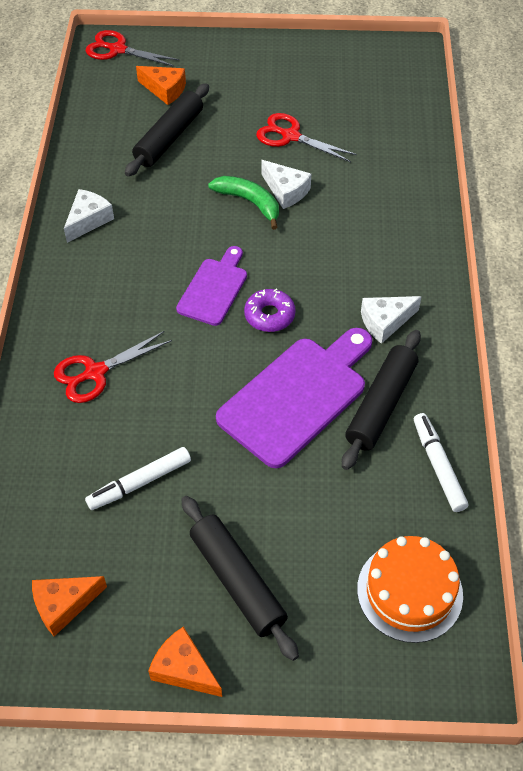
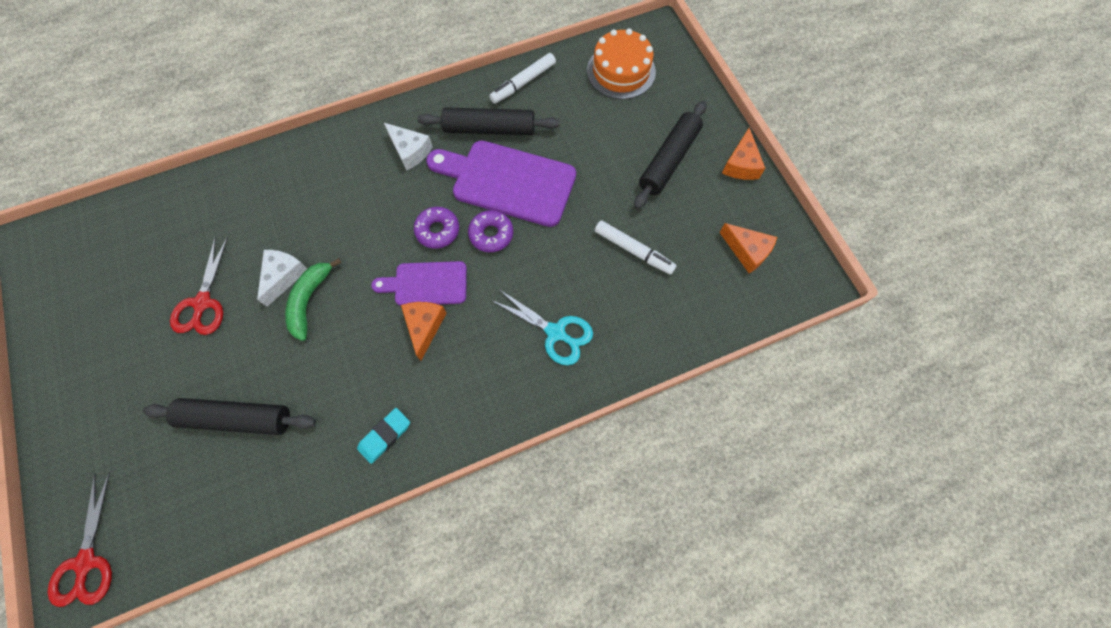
camera: 115 degrees left, 15 degrees up
red scissors [54,331,172,403] -> turquoise scissors [491,289,593,365]
white cheese [64,189,114,243] -> turquoise eraser [357,408,410,464]
orange cheese [136,66,186,105] -> orange cheese moved to [401,302,447,361]
none -> purple donut [468,210,513,252]

